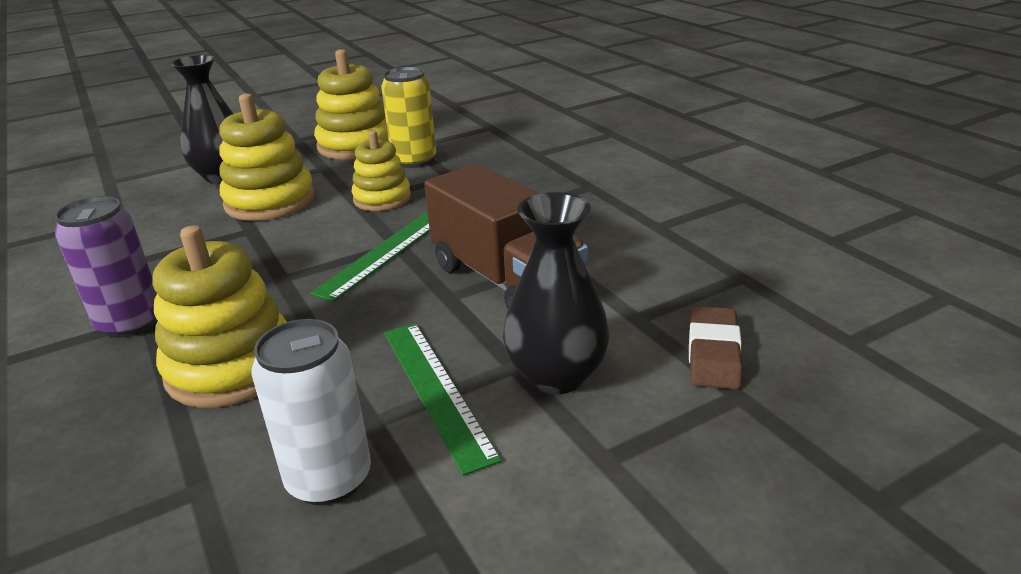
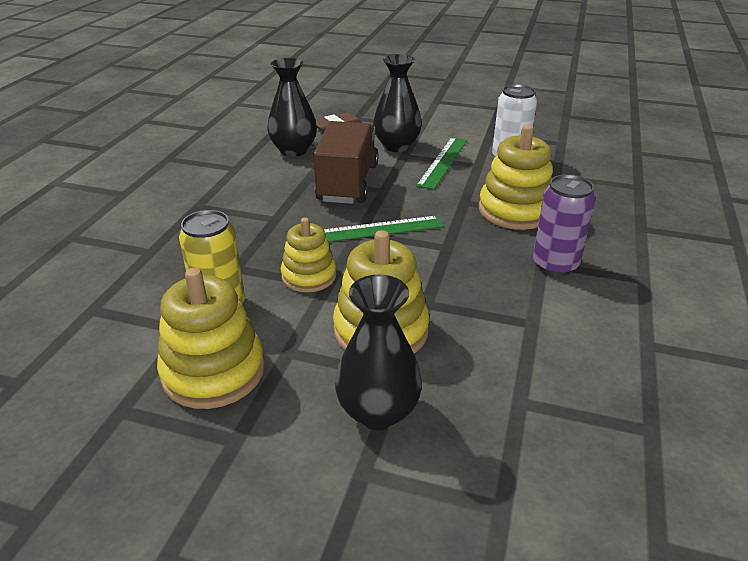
camera: 135 degrees left, 5 degrees up
none -> black vase [267,58,317,157]

